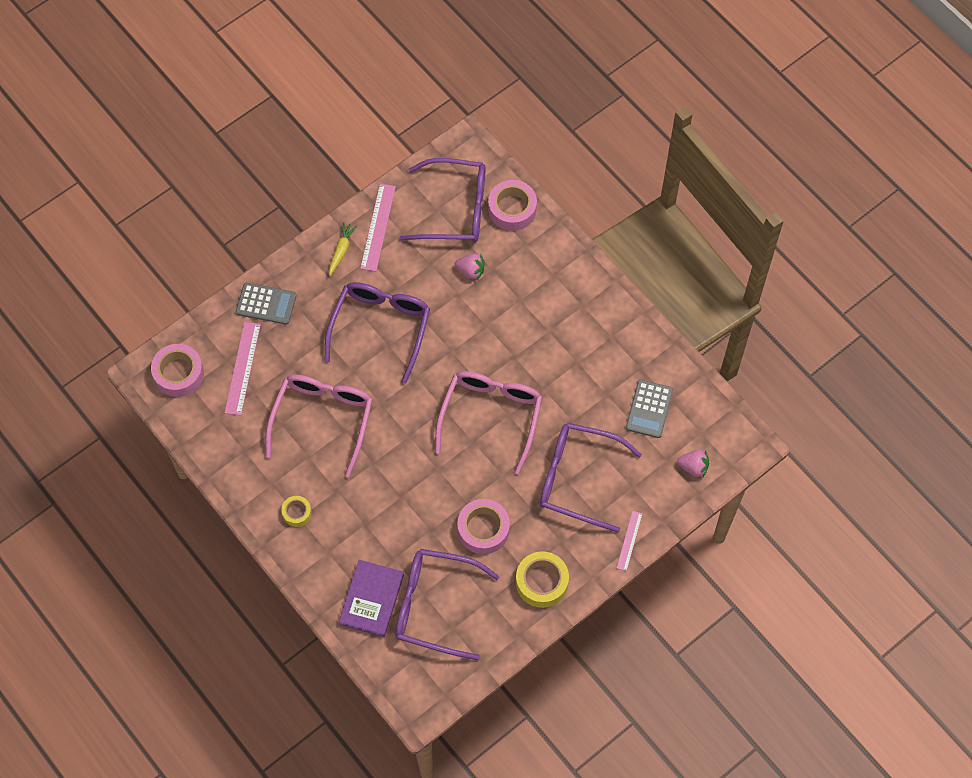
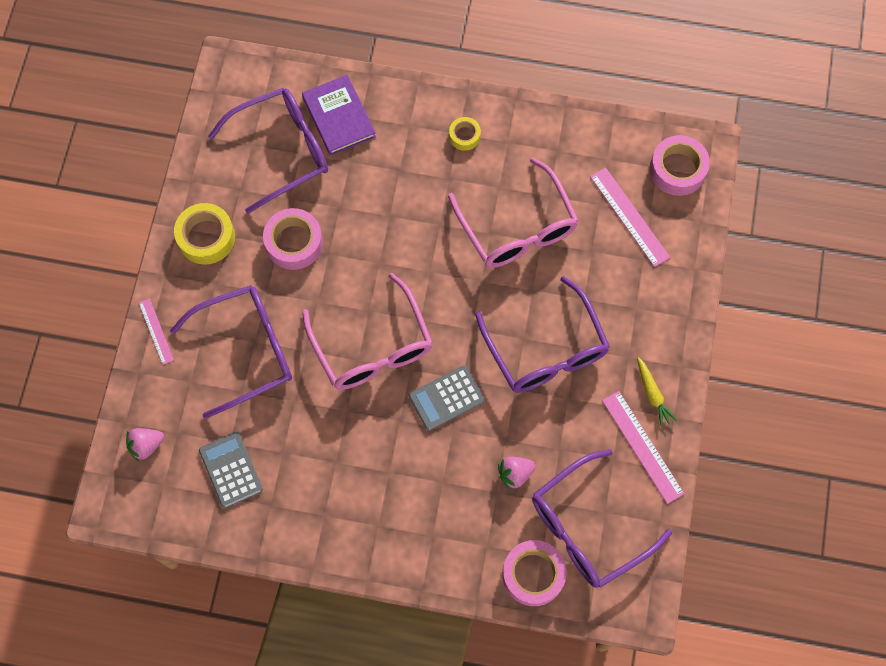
camera: 140 degrees right, 5 degrees up
grey calculator [236,283,296,325] -> grey calculator moved to [409,366,485,431]

